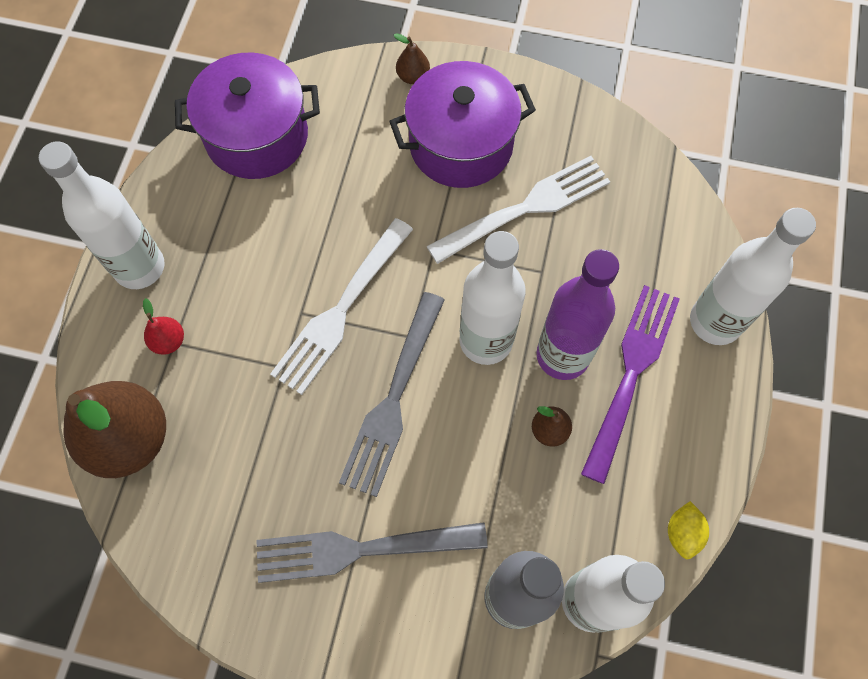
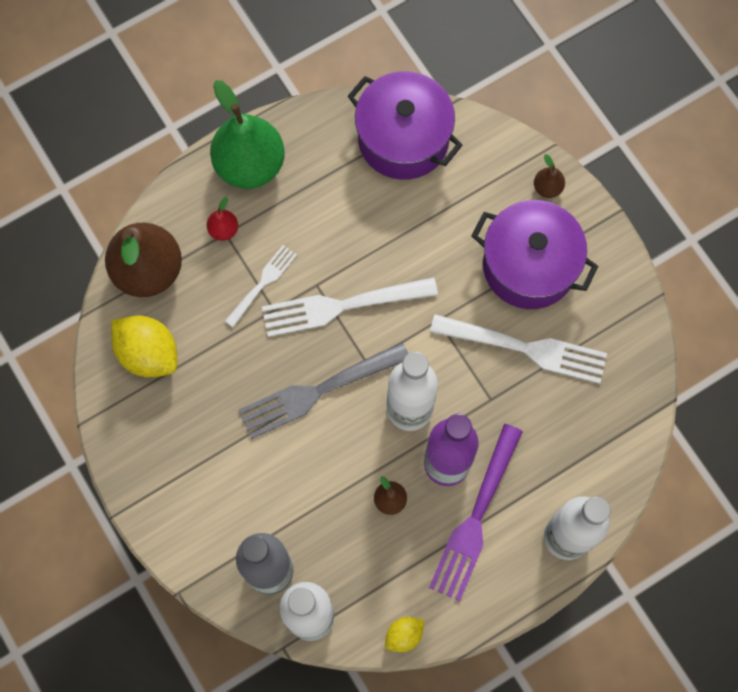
camera: 45 degrees right, 5 degrees up
white bottle [39,141,165,289] -> green pear [210,80,285,189]
grey fork [256,522,488,583] -> none
purple fork [581,285,680,484] -> purple fork turned 135 degrees clockwise [429,424,523,601]
none -> yellow lemon [111,316,177,377]
none -> white fork [225,245,297,327]

